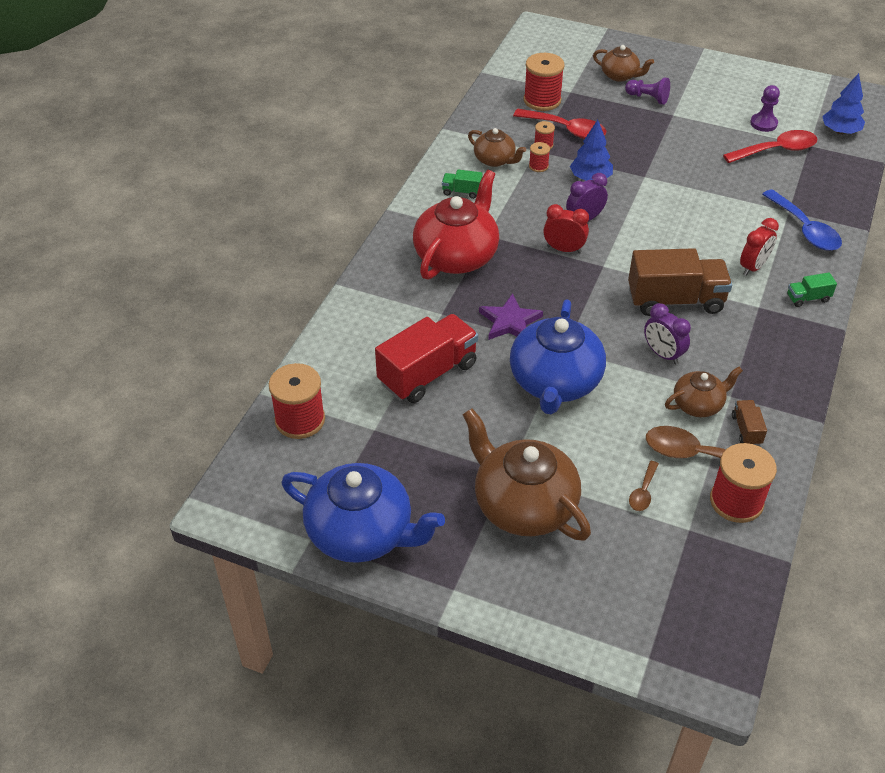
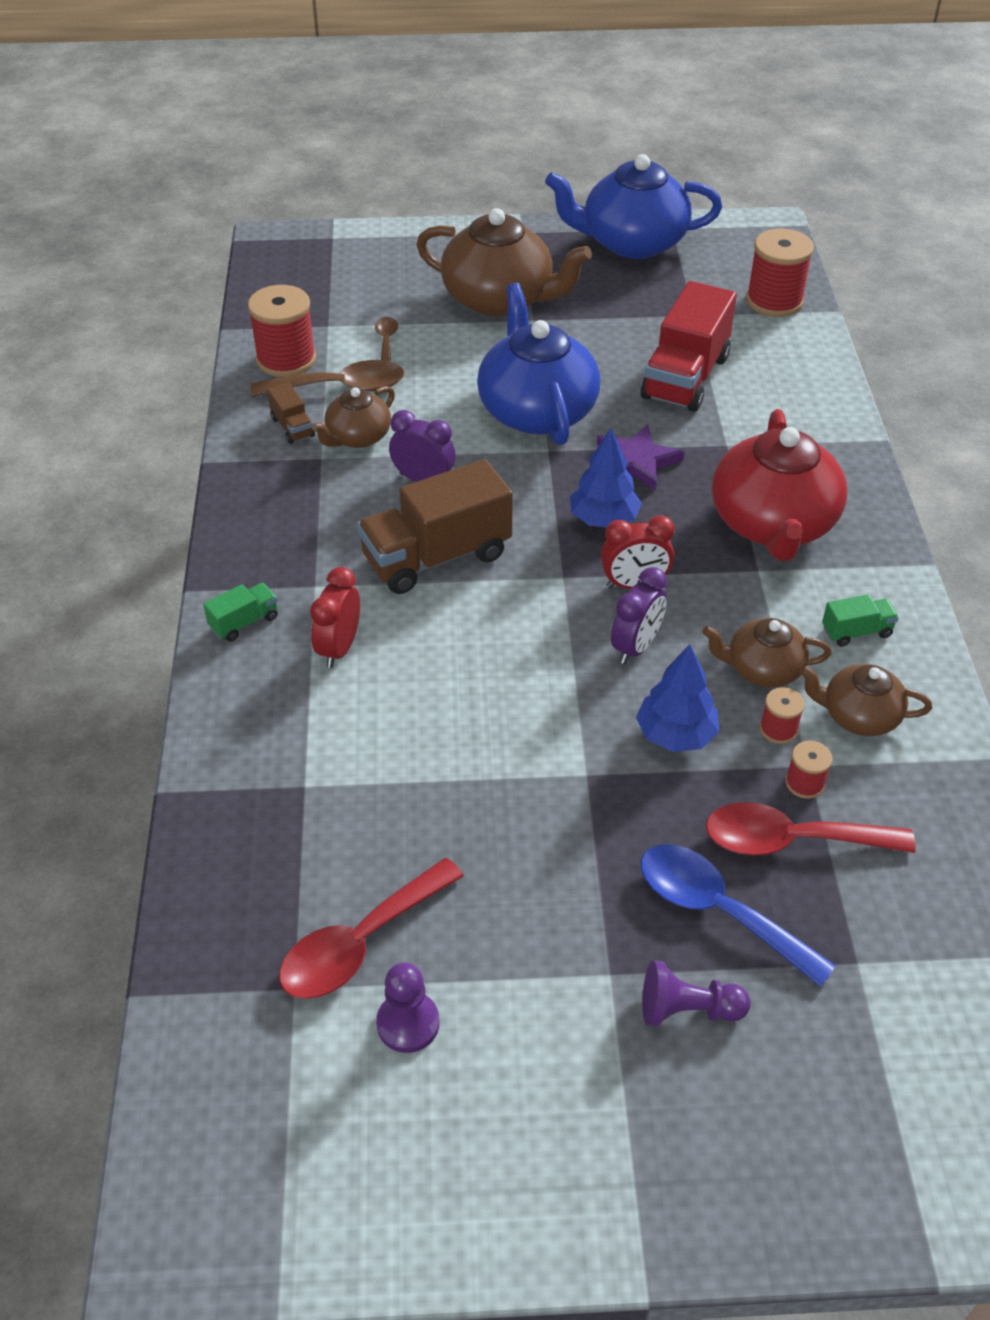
camera: 155 degrees right, 0 degrees up
red spool [524,53,565,111] -> none
brown teapot [593,45,654,82] -> brown teapot moved to [702,618,832,687]
blue spoon [762,189,842,251] -> blue spoon moved to [641,844,836,987]
blue tree [822,73,865,134] -> blue tree moved to [570,428,642,527]

